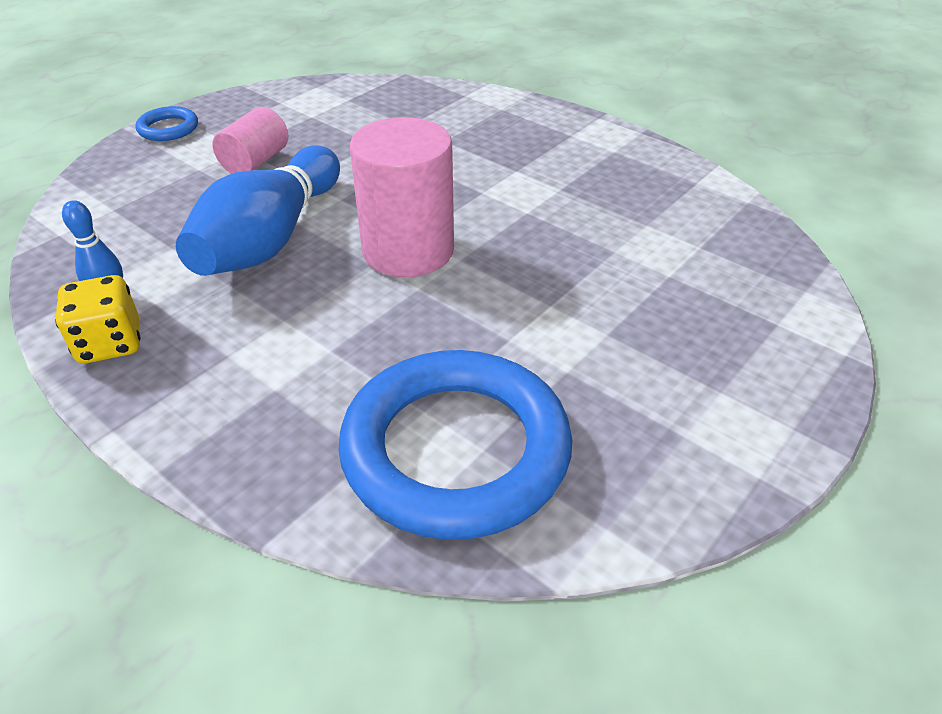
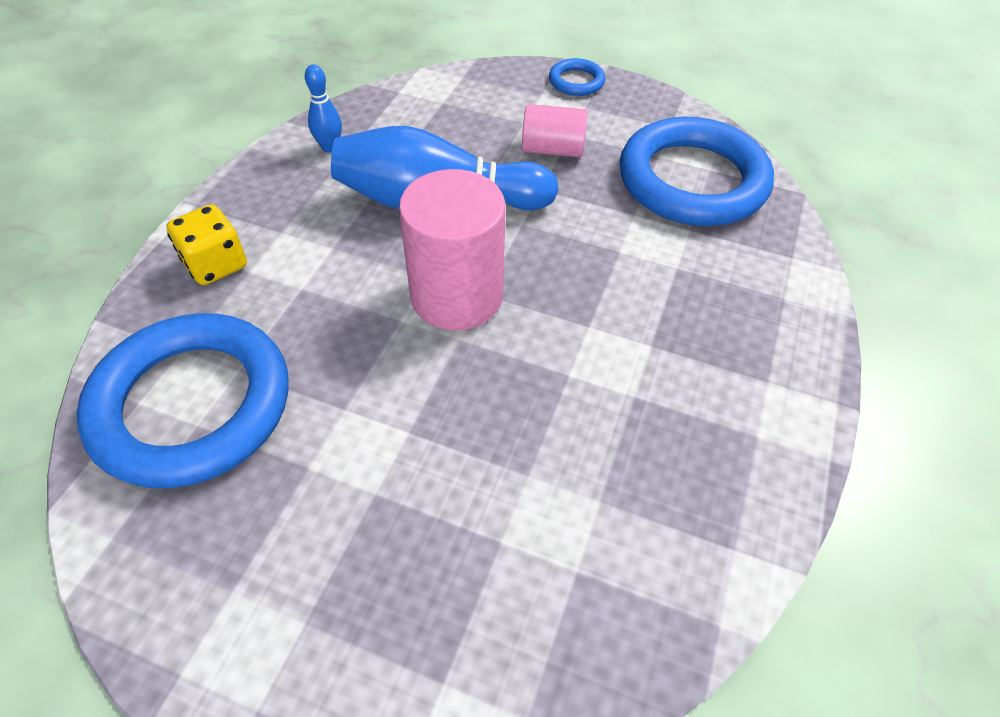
camera: 70 degrees right, 10 degrees up
yellow dice [55,275,141,364] -> yellow dice moved to [166,204,247,285]
none -> blue ring [620,117,774,226]

